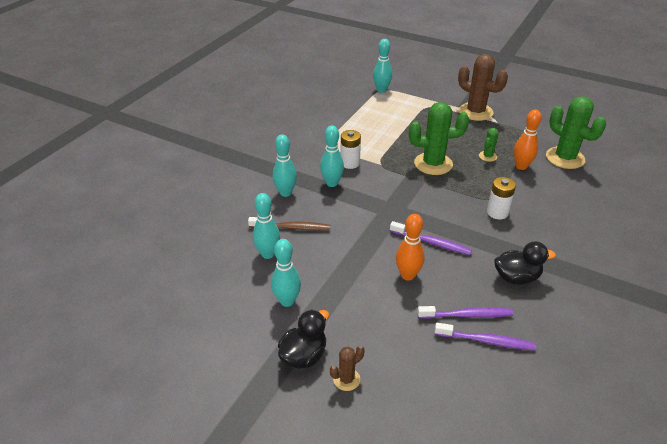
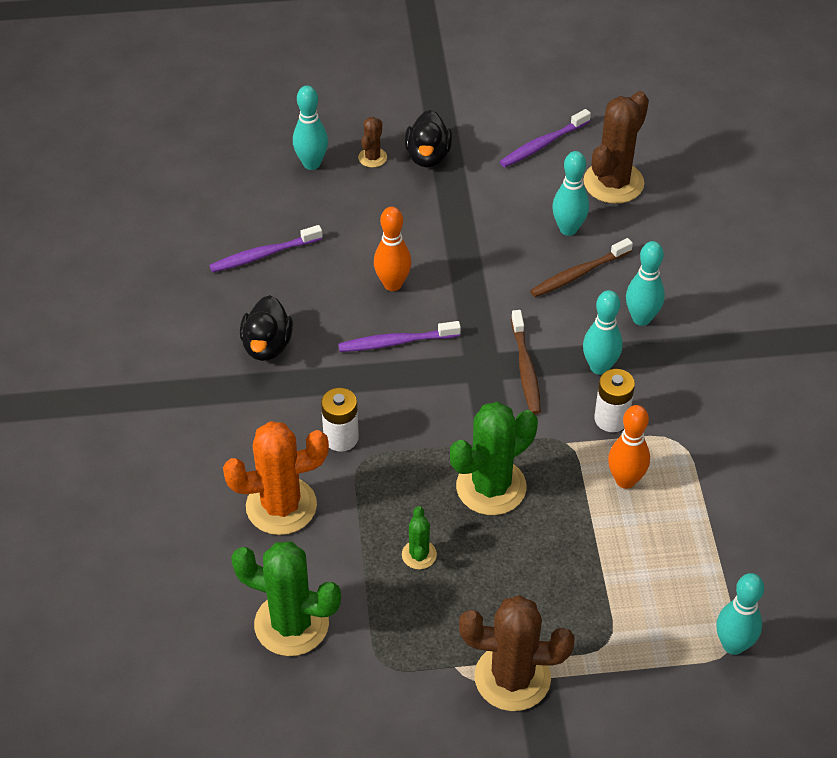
camera: 145 degrees right, 10 degrees up
turquoise bowling pin [271,239,301,307] -> turquoise bowling pin moved to [293,85,328,170]
purple toothbrush [418,306,513,319] -> purple toothbrush moved to [500,109,591,167]
black duck [494,241,556,285] -> black duck turned 45 degrees counterclockwise [240,295,293,361]
orange bowling pin [514,109,542,170] -> orange bowling pin moved to [608,405,650,489]
none -> orange cactus [223,421,329,535]
none -> brown toothbrush [511,310,541,414]
none -> brown cactus [584,91,649,204]

